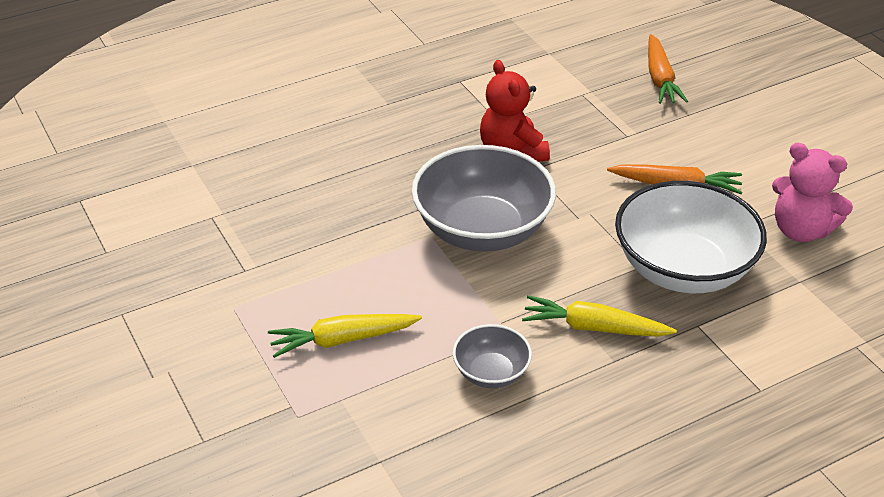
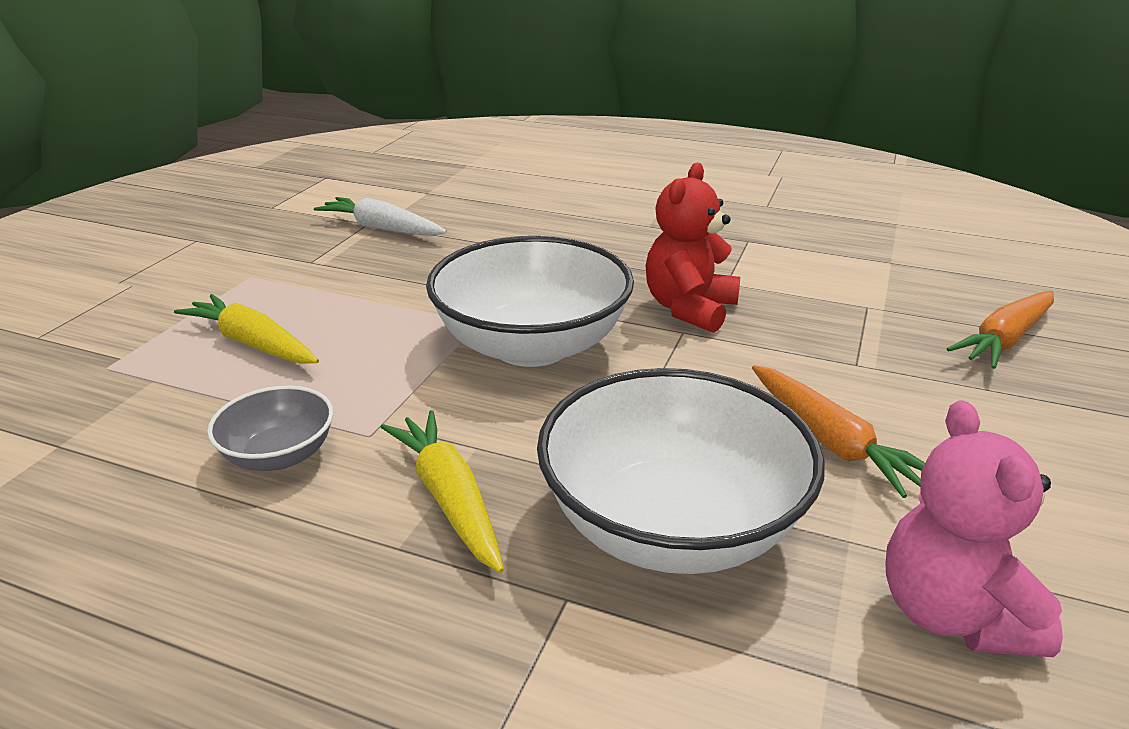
camera: 50 degrees right, 10 degrees down
grey bowl [412,145,556,251] -> white bowl [426,236,634,367]
none -> white carrot [314,197,447,236]

